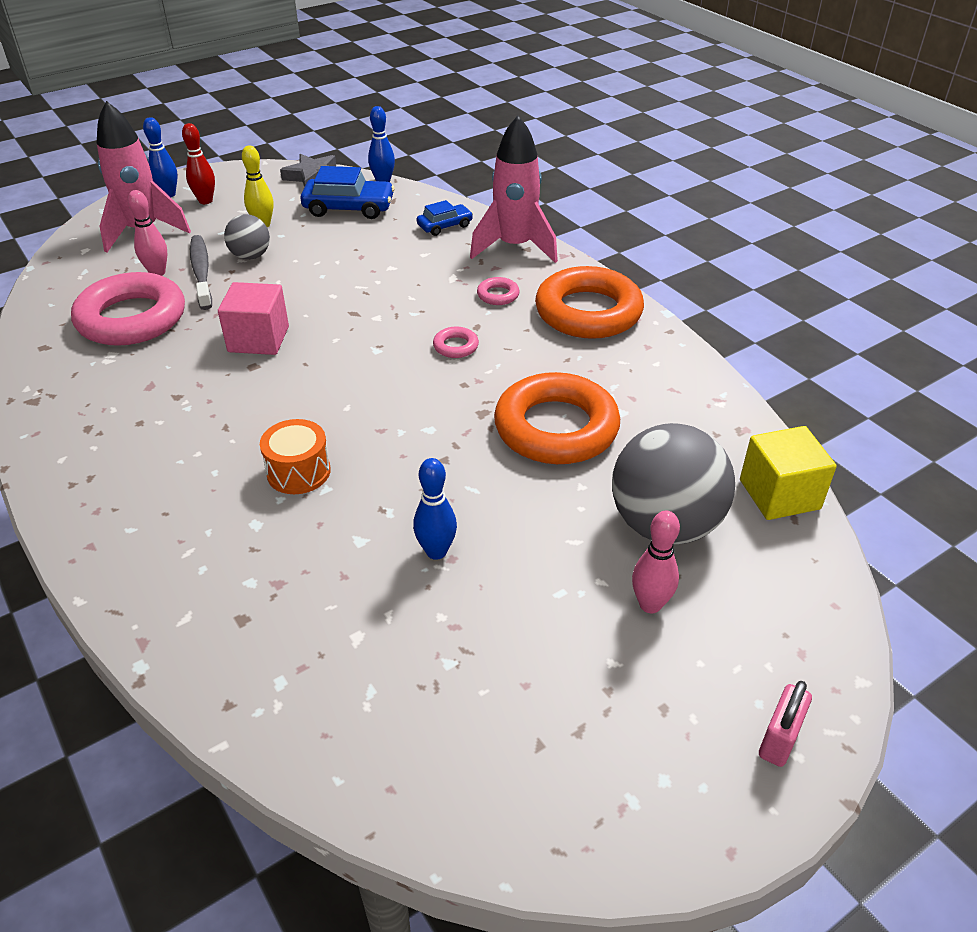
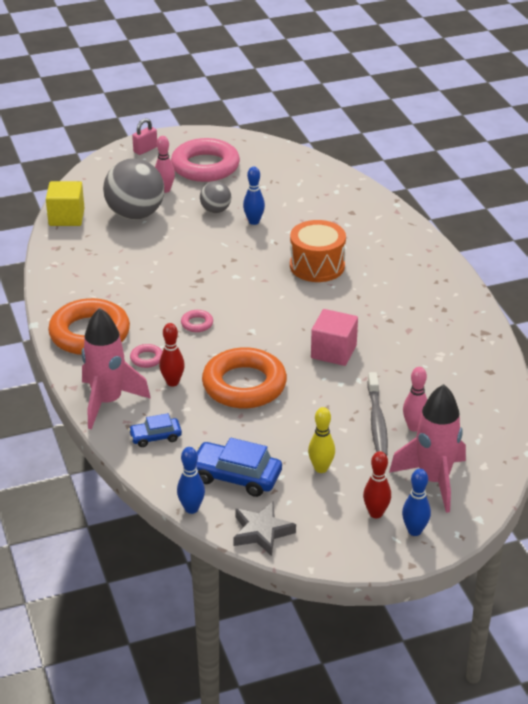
camera: 165 degrees left, 5 degrees down
pink ring [71,272,185,346] -> pink ring moved to [171,138,240,182]
grey ball [224,214,270,260] -> grey ball moved to [200,181,231,213]
orange drum [260,419,331,494] -> orange drum [290,220,346,282], size x1.50
orange ring [494,372,620,464] -> orange ring moved to [202,347,287,409]
none -> red bowling pin [159,323,185,387]

